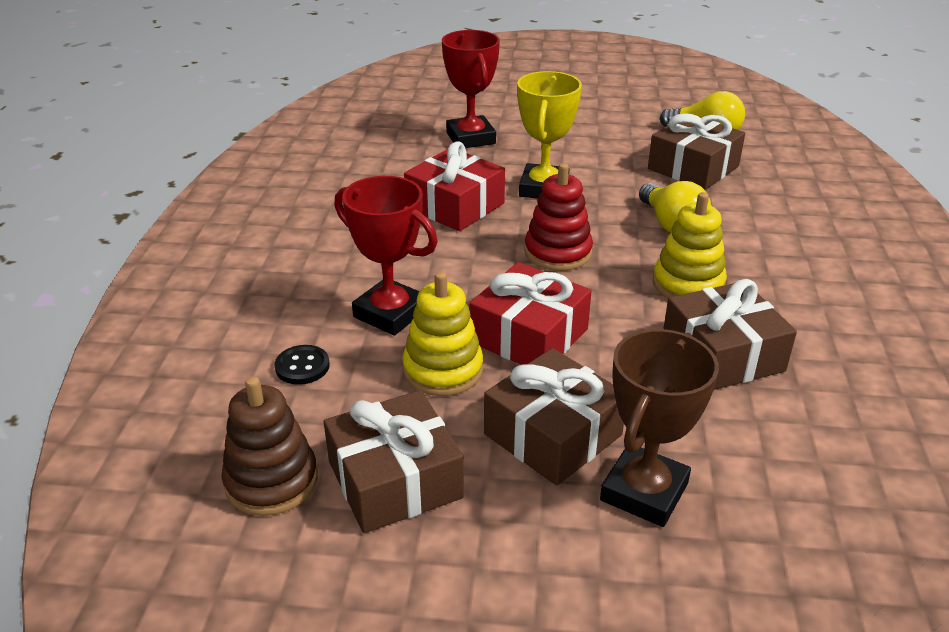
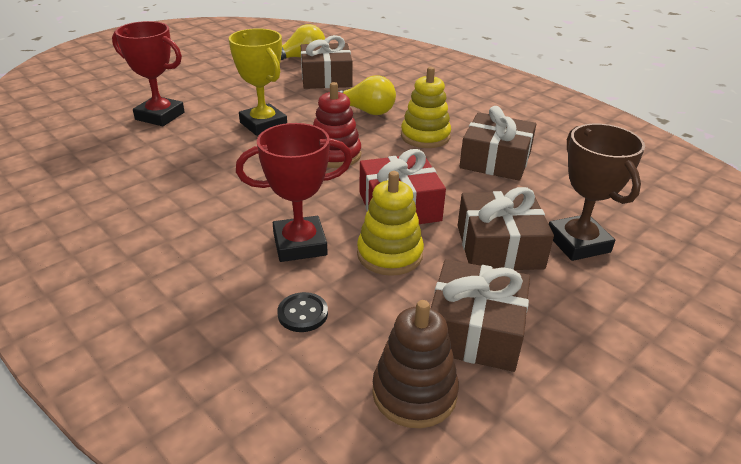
camera: 50 degrees left, 0 degrees up
red gift [404,141,505,231] -> none

